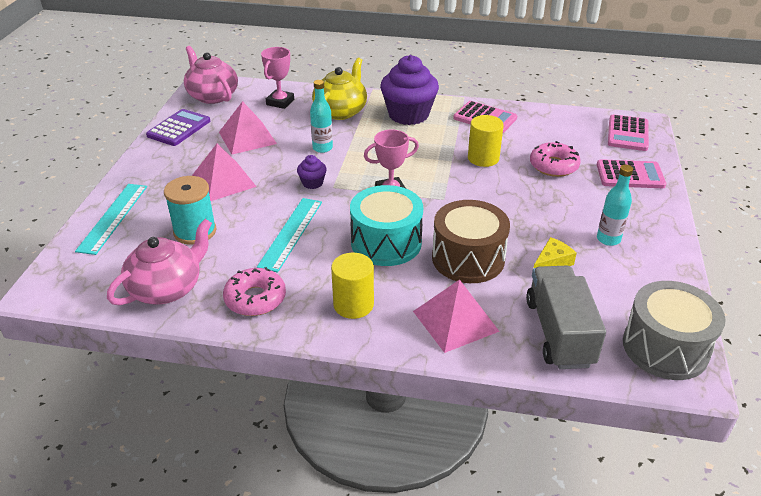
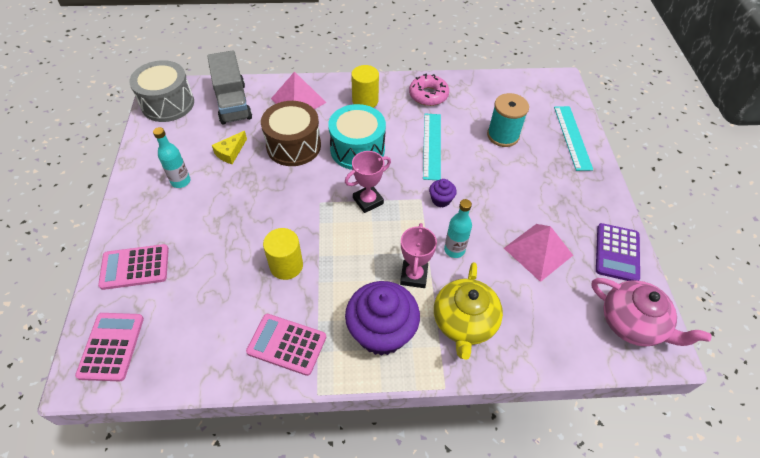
camera: 165 degrees right, 15 degrees up
pink teapot [107,219,212,305] -> none
pink pyramid [192,143,257,201] -> none
pink trophy [261,47,294,109] -> pink trophy moved to [400,223,437,288]
pink donut [530,141,581,177] -> none

